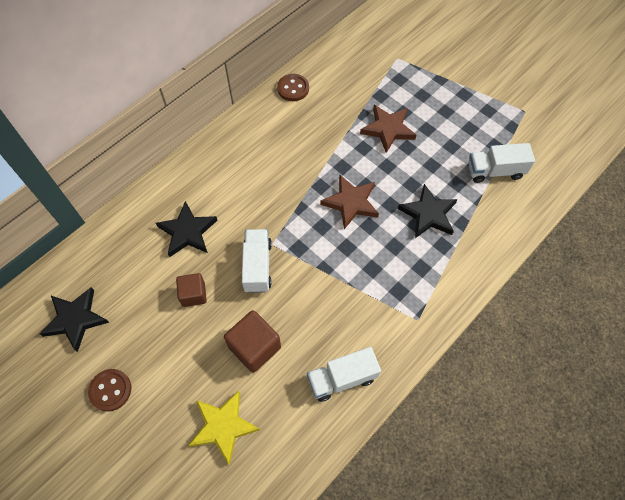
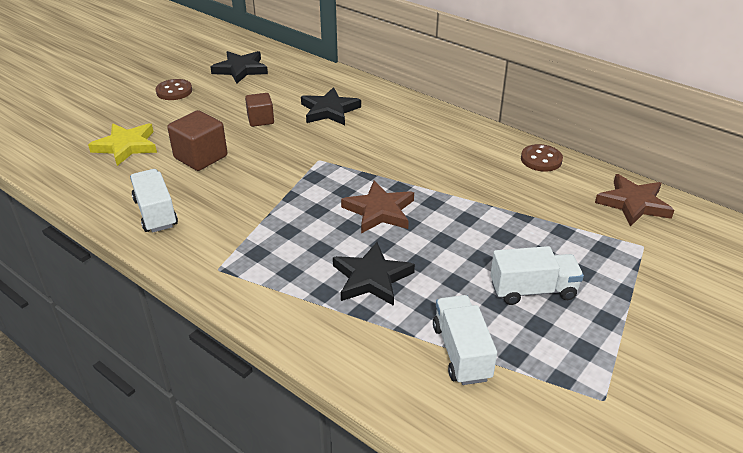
camera: 85 degrees right, 25 degrees down
white truck [242,229,272,293] -> white truck moved to [490,246,584,305]
brown star [360,105,416,153] -> brown star moved to [595,174,674,227]

